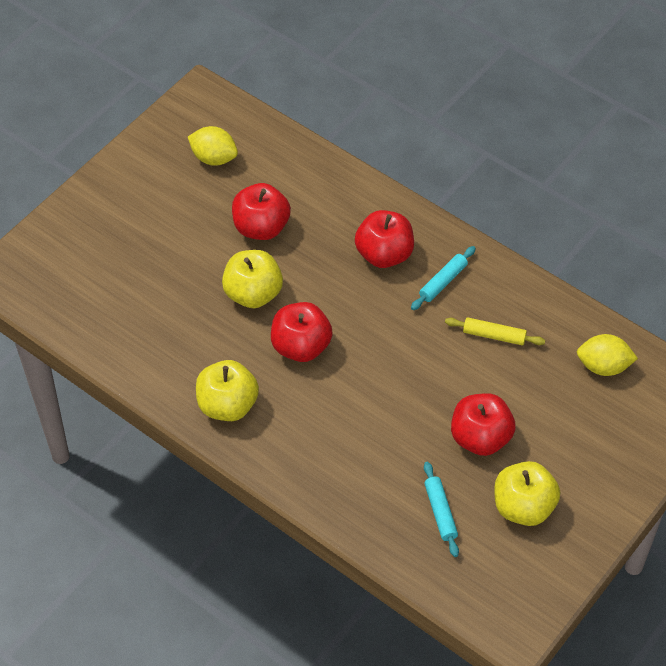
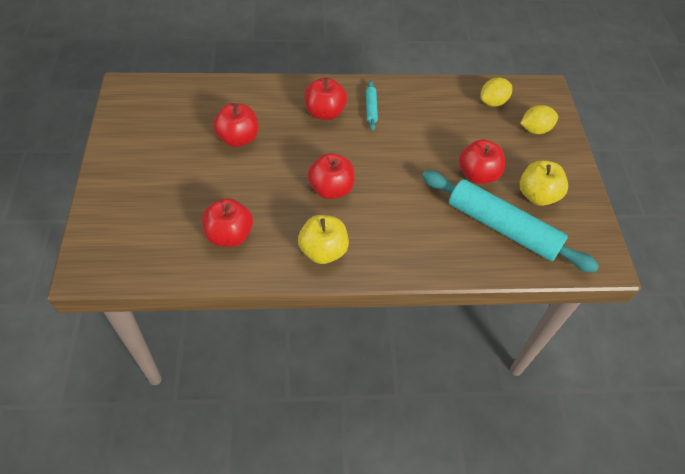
camera: 45 degrees left, 0 degrees up
yellow lemon [188,126,238,166] -> yellow lemon moved to [520,105,558,134]
yellow apple [222,250,283,308] -> none
turquoise rolling pin [424,462,459,557] -> turquoise rolling pin [422,171,599,273], size x2.41
yellow rolling pin [445,317,545,345] -> none
none -> red apple [202,198,253,247]

